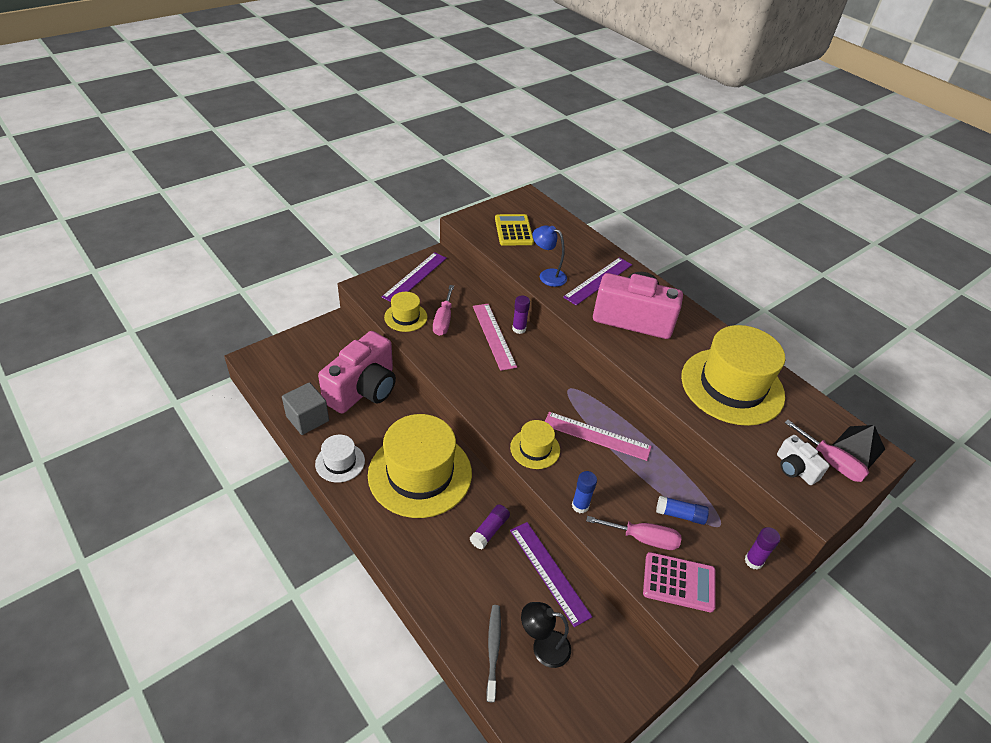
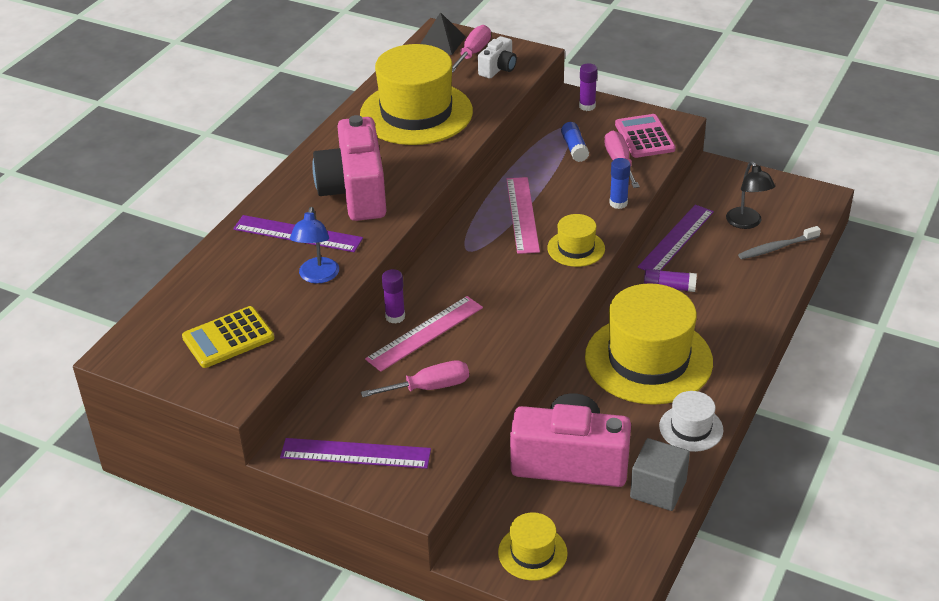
camera: 110 degrees left, 5 degrees down
yellow hat [384,292,427,332] -> yellow hat moved to [498,512,568,581]

